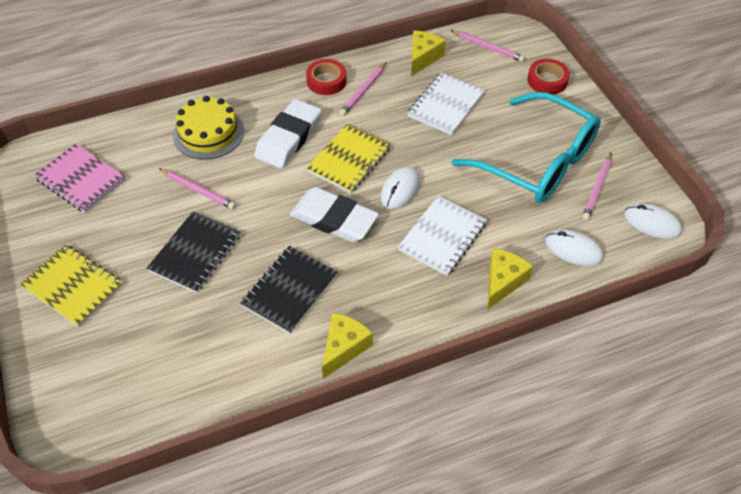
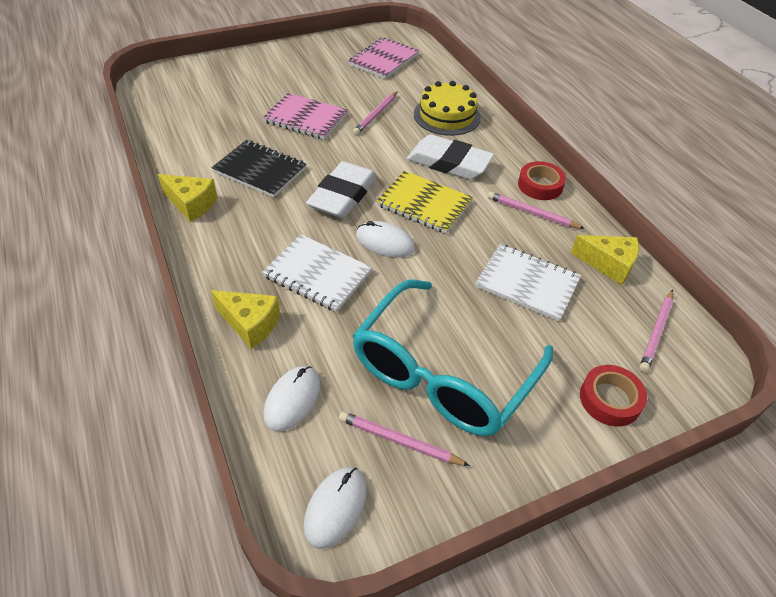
camera: 85 degrees right, 5 degrees down
yellow notebook [20,244,123,327] -> none
black notebook [147,211,241,293] -> pink notebook [263,93,348,140]

